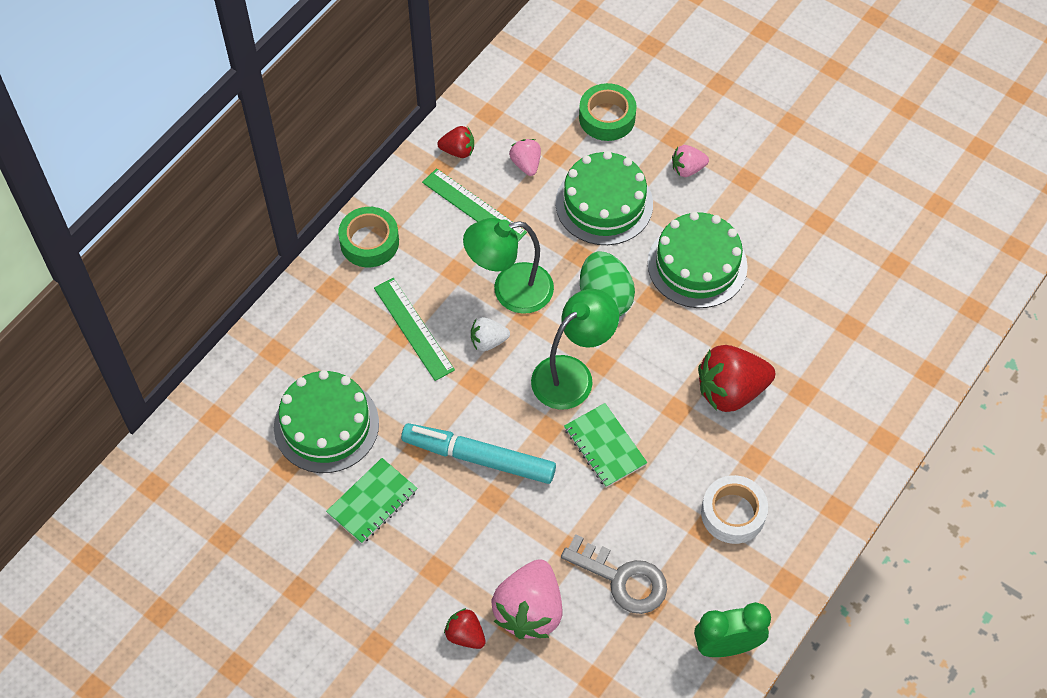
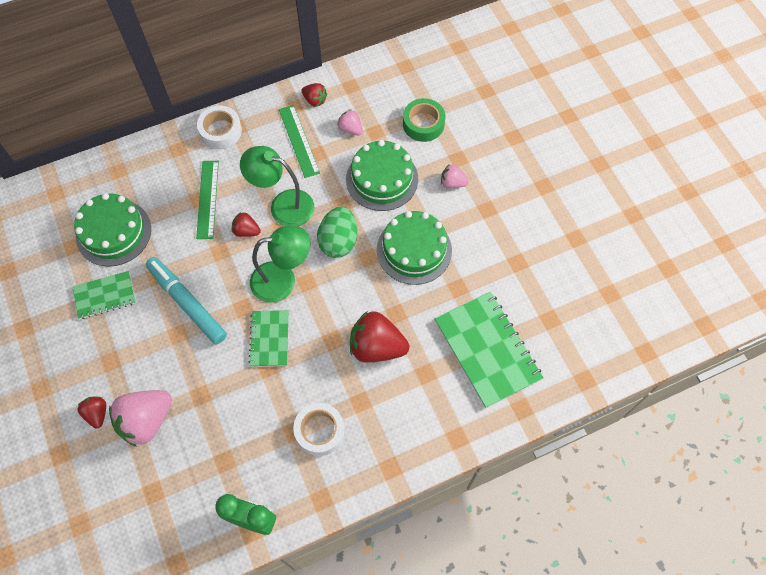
camera: 30 degrees right, 5 degrees up
green tape [338,207,399,267] -> white tape [197,106,242,149]
white strawberry [471,317,510,351] -> red strawberry [232,212,261,237]
pink strawberry [509,139,541,176] -> pink strawberry turned 60 degrees counterclockwise [337,109,363,135]
grey key [561,534,667,614] -> none
none -> green notebook [435,292,544,408]

